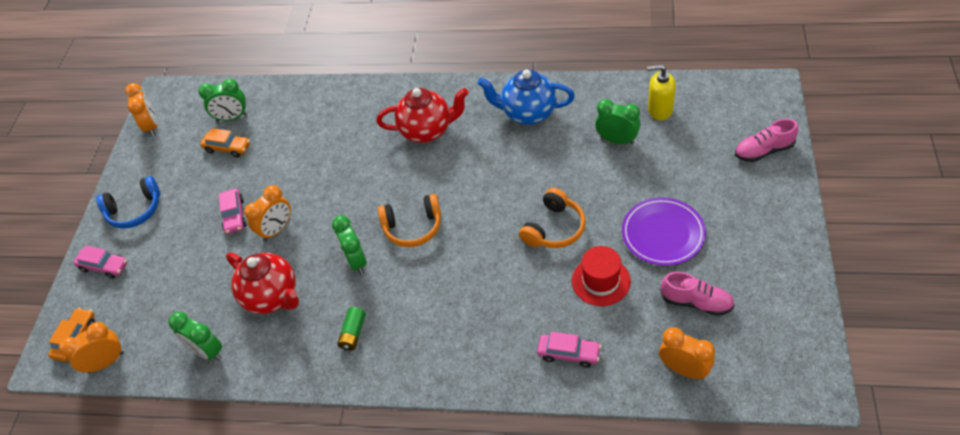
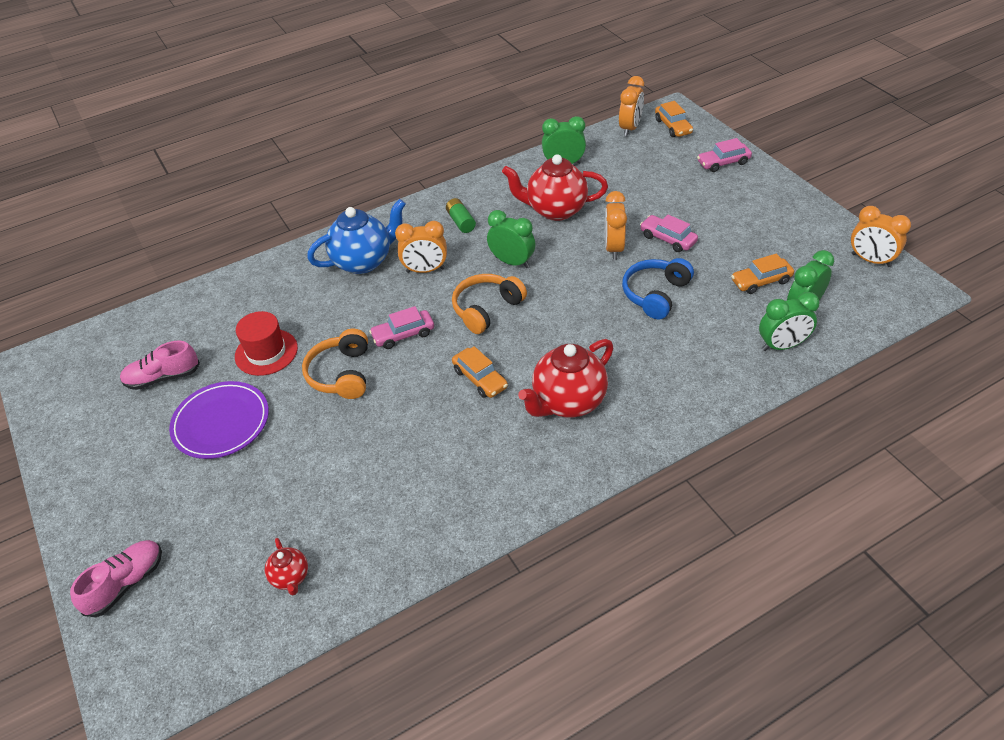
camera: 140 degrees right, 5 degrees down
blue headphones [96,176,160,229] -> blue headphones moved to [622,258,694,319]
blue teapot [477,70,575,125] -> blue teapot moved to [307,199,406,274]
pink car [537,332,601,368] -> pink car moved to [369,306,434,349]
green clock [595,99,640,144] -> green clock moved to [759,292,820,351]
yellow soap dispenser [647,65,676,120] -> red teapot [265,538,308,595]
orange clock [659,327,715,379] -> orange clock moved to [395,221,447,273]
none -> orange car [452,346,508,398]

